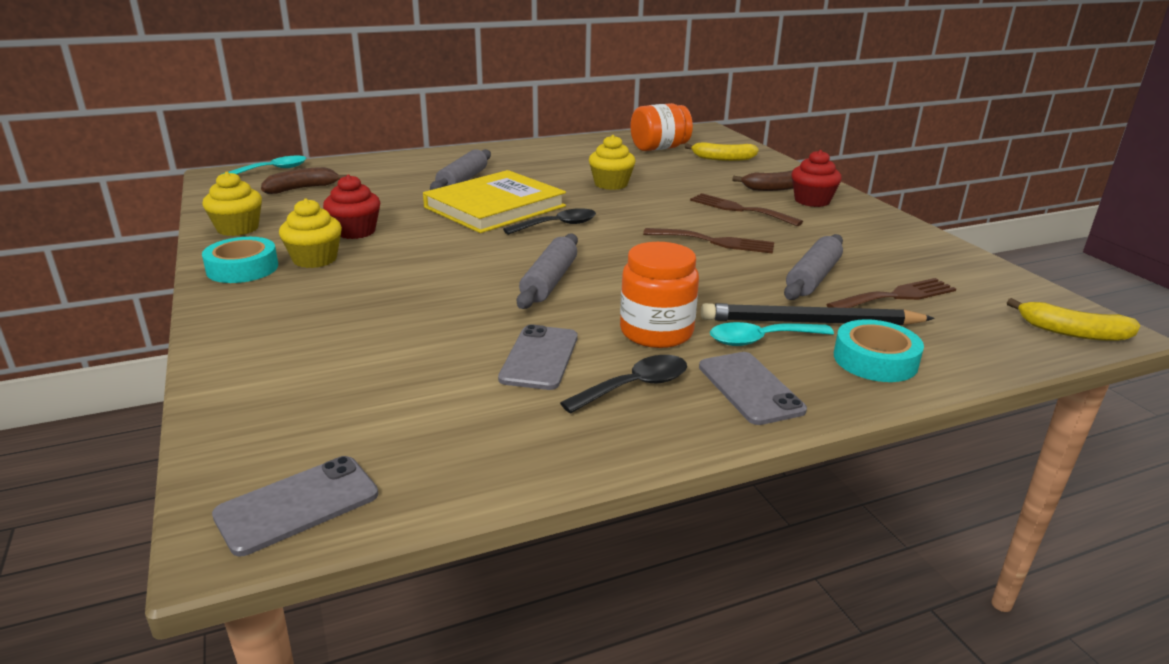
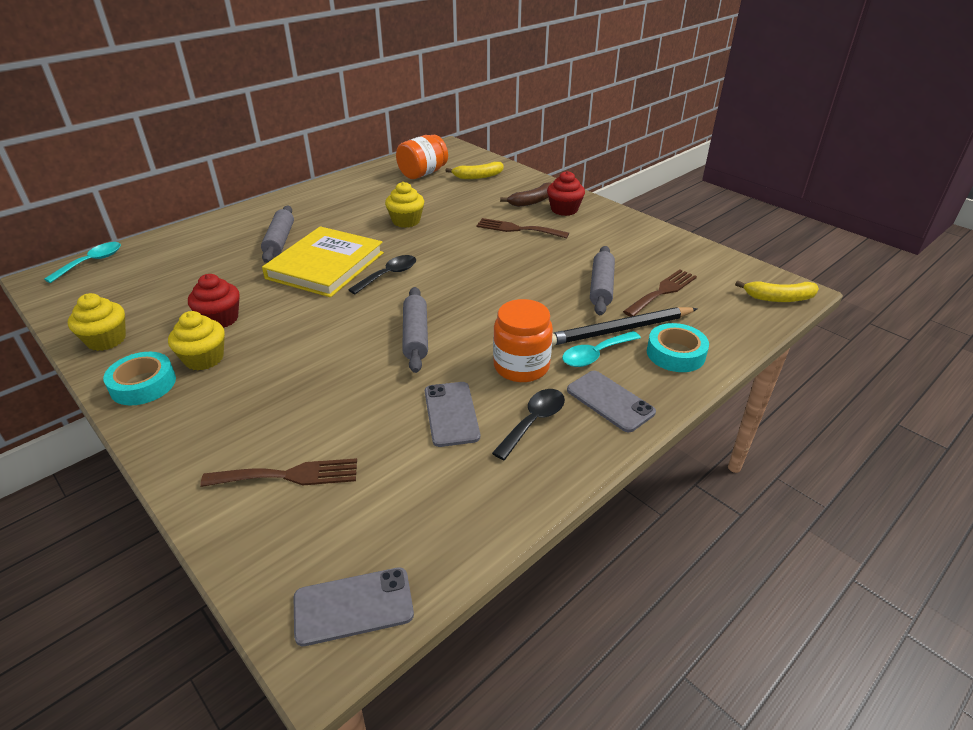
camera: 20 degrees left, 10 degrees up
grey phone [212,456,378,556] -> grey phone turned 45 degrees clockwise [294,567,414,646]
brown banana [261,167,347,194] -> none
brown fork [643,228,774,253] -> brown fork moved to [200,458,357,487]

